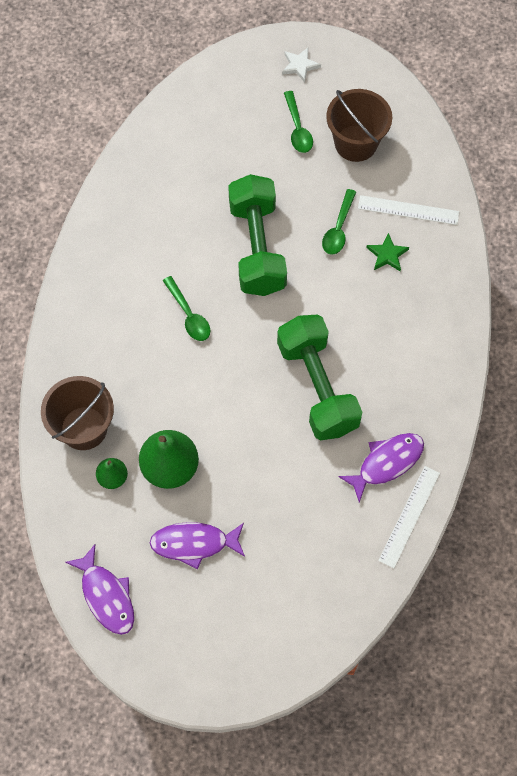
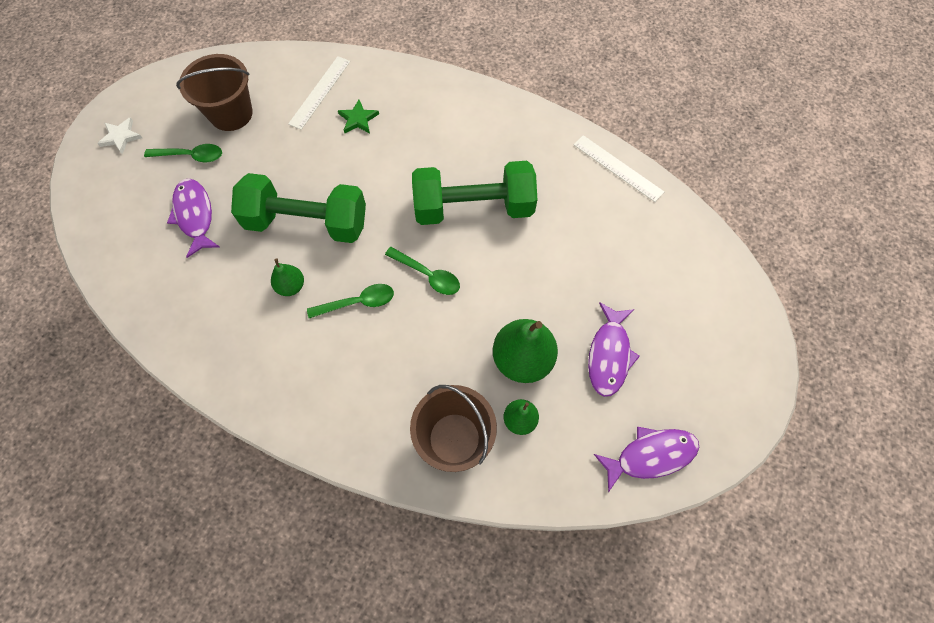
camera: 75 degrees left, 0 degrees up
green spoon [322,189,356,255] -> green spoon moved to [385,247,460,295]
purple fish [338,433,424,502] -> purple fish moved to [167,179,220,258]
none -> green pear [271,258,304,296]

